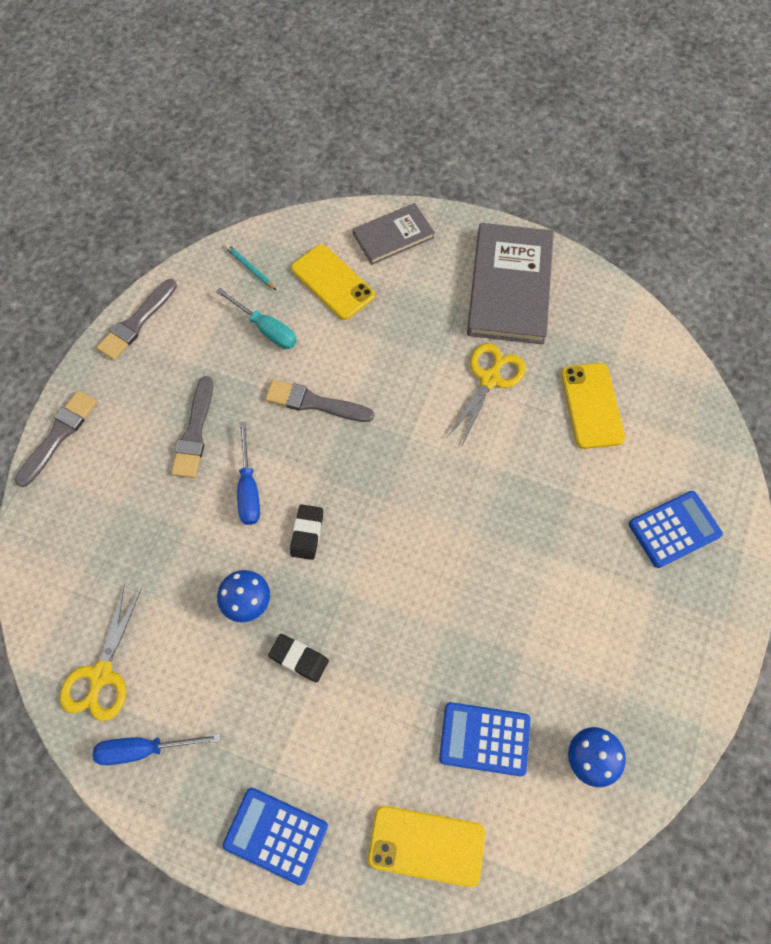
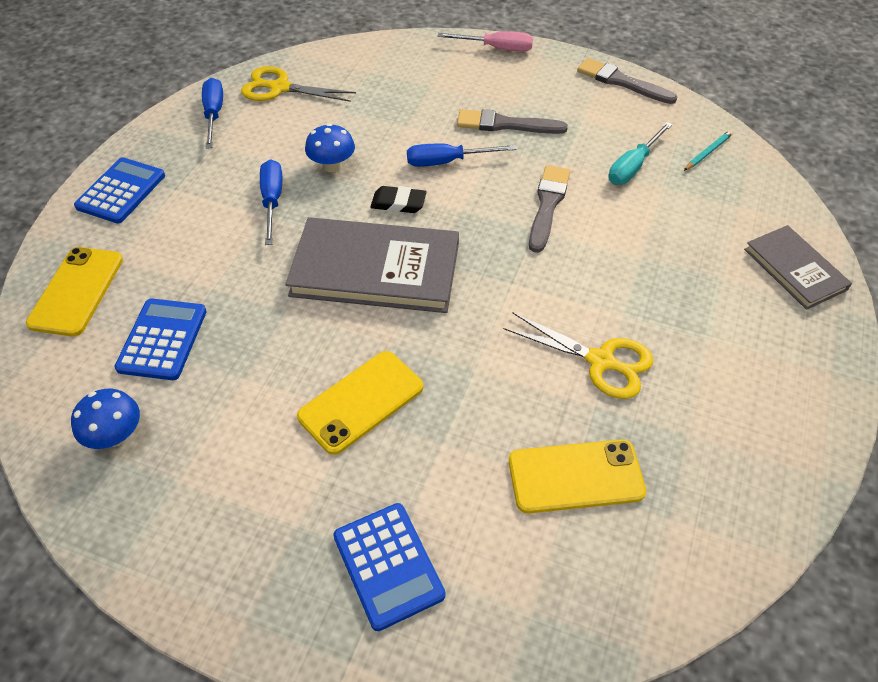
camera: 90 degrees right, 15 degrees down
grey brush [15,391,97,487] -> pink screwdriver [437,31,533,52]
black eraser [268,634,329,683] -> blue screwdriver [260,159,282,245]
yellow phone [291,244,375,320] -> yellow phone moved to [297,351,423,455]
grey book [467,223,554,344] -> grey book moved to [286,217,459,313]

